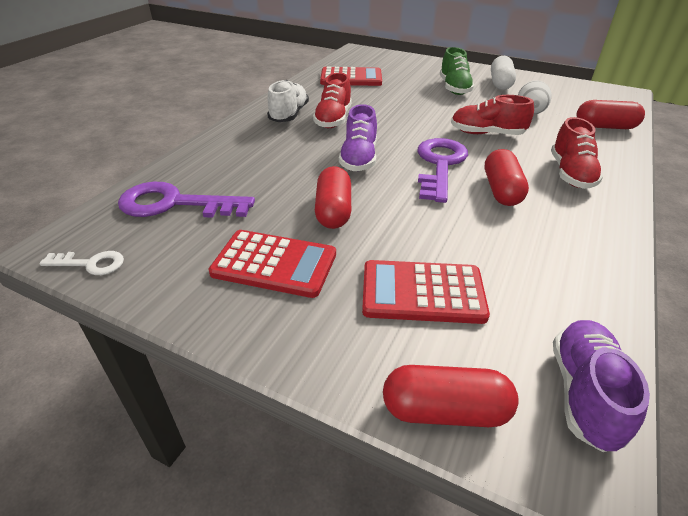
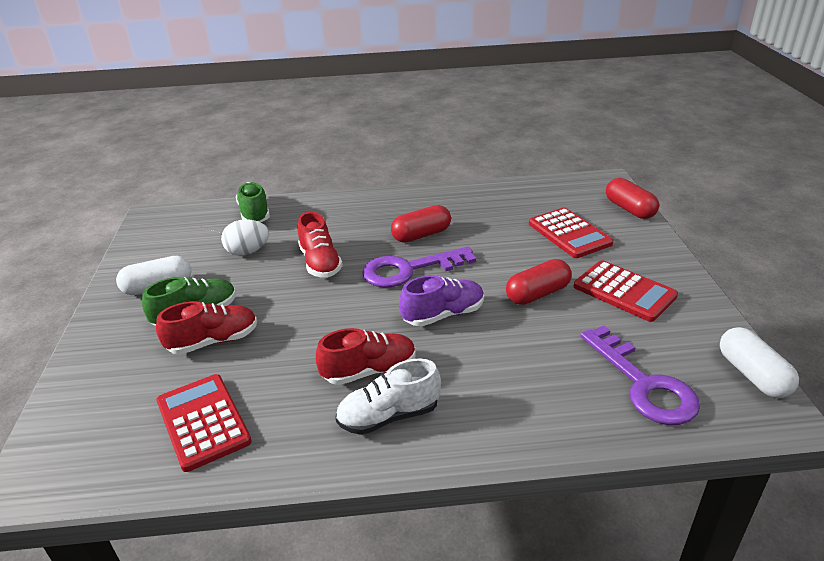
camera: 120 degrees left, 5 degrees down
white key [39,251,124,275] -> white capsule [720,327,799,398]
red calculator [209,230,336,298] -> red calculator turned 150 degrees clockwise [574,260,678,322]
red shoe [551,117,603,189] -> red shoe moved to [156,301,257,355]
purple shoe [553,320,650,452] -> none
red capsule [576,100,645,129] -> green shoe [236,182,270,222]

